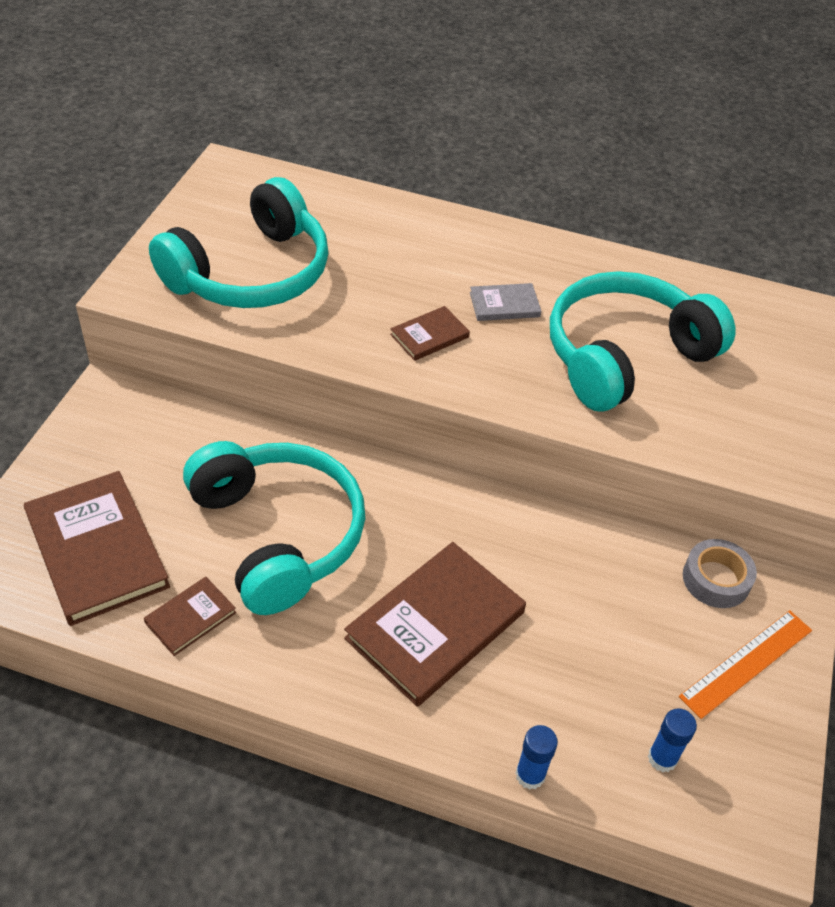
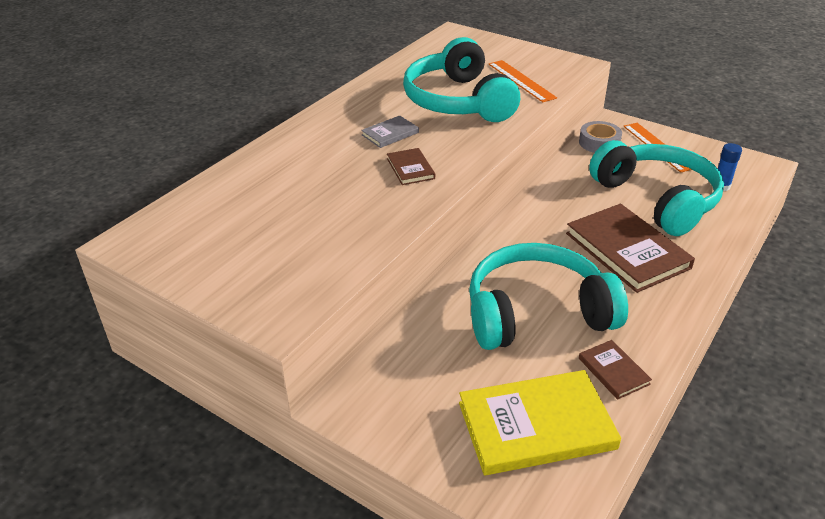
camera: 70 degrees left, 10 degrees down
brown book [24,471,170,626] -> yellow book [459,370,621,475]
turquoise headphones [149,177,328,308] -> turquoise headphones moved to [589,140,724,236]
grey book [470,283,541,321] -> grey book turned 45 degrees clockwise [361,115,419,148]
blue glue stick [516,725,558,790] -> none
none -> orange ruler [489,60,557,102]

